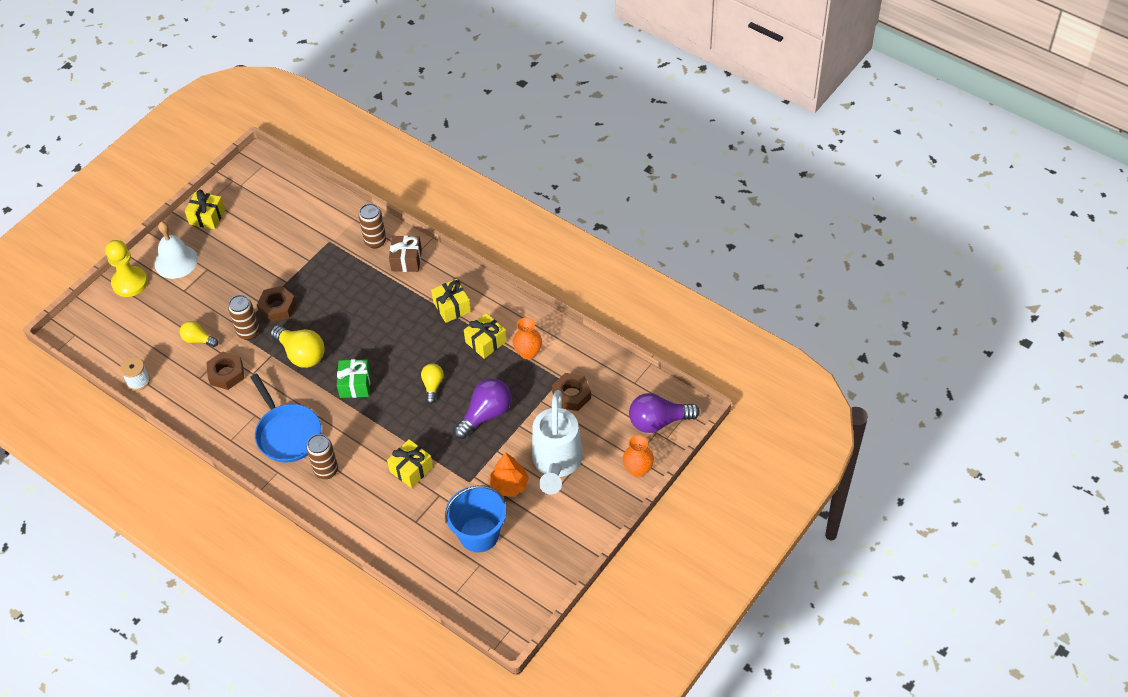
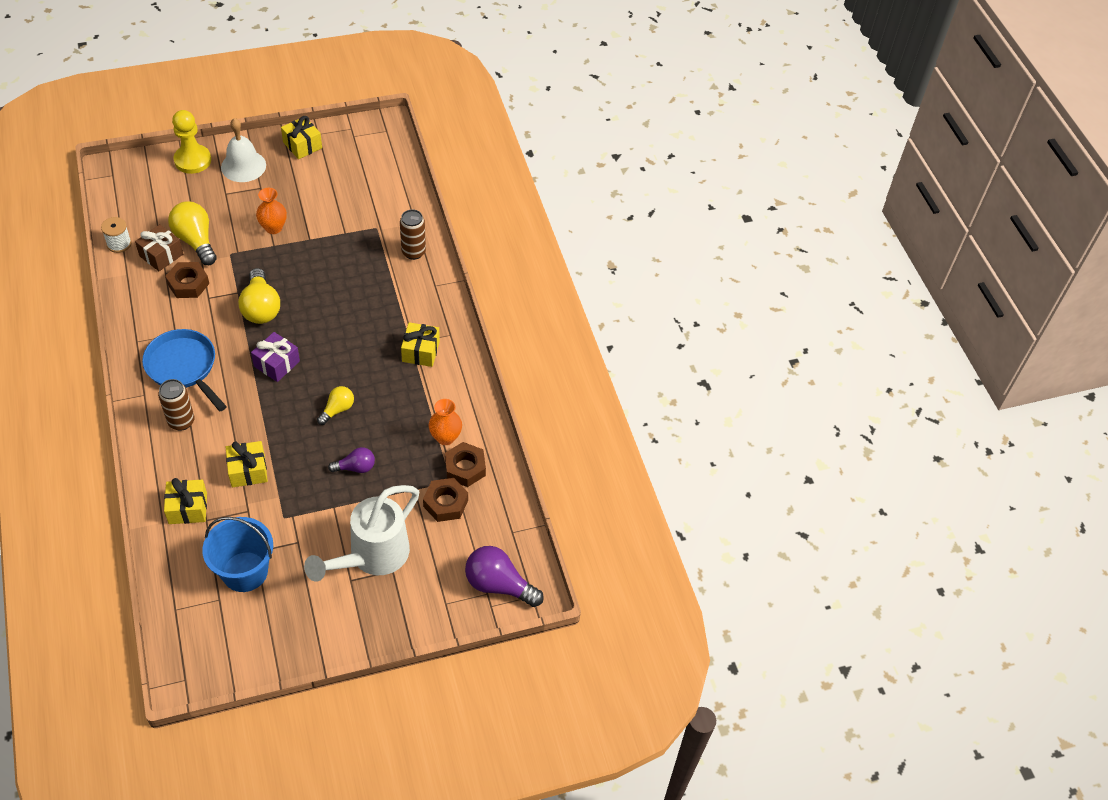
camera: 30 degrees right, 0 degrees up
yellow light bulb [180,321,218,347] -> yellow light bulb [168,201,217,265], size x1.71
brown can [228,295,260,340] -> none
blue pan [250,374,321,462] -> blue pan turned 135 degrees clockwise [142,329,227,411]
brown nut [257,286,296,322] -> brown nut moved to [445,442,486,487]
green gift [337,359,371,398] -> purple gift [251,332,300,382]
brown gift [389,236,422,272] -> brown gift moved to [135,224,183,271]
purple light bulb [453,378,512,439] -> purple light bulb [328,447,375,473], size x0.59
yellow gift [464,313,507,359] -> yellow gift moved to [164,478,207,524]
orange tree [489,452,529,496] -> none
orange vase [623,435,654,477] -> orange vase moved to [256,188,287,234]

